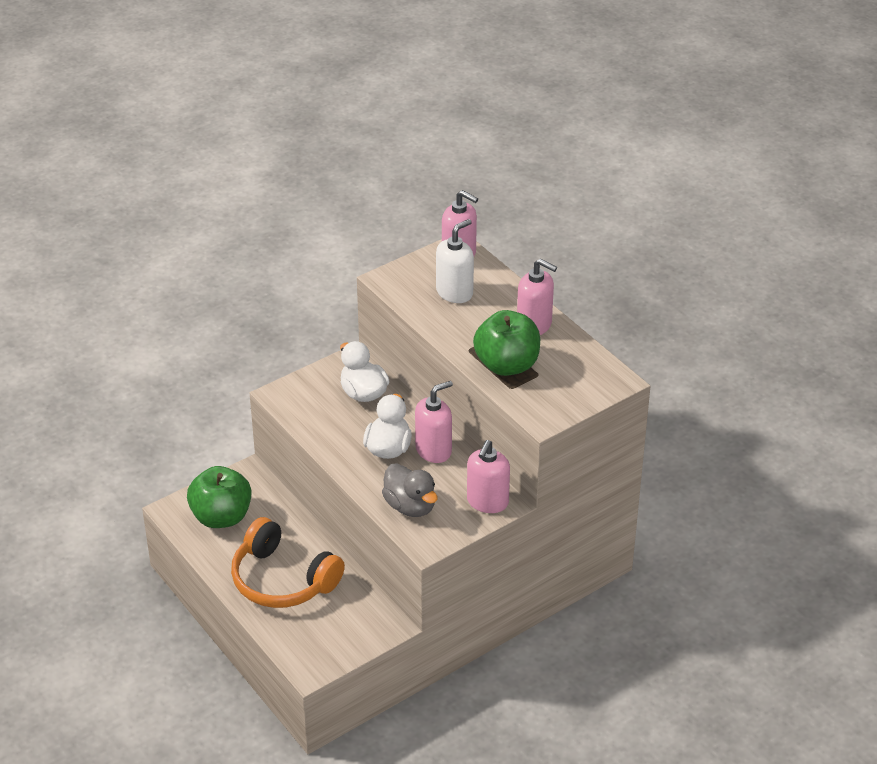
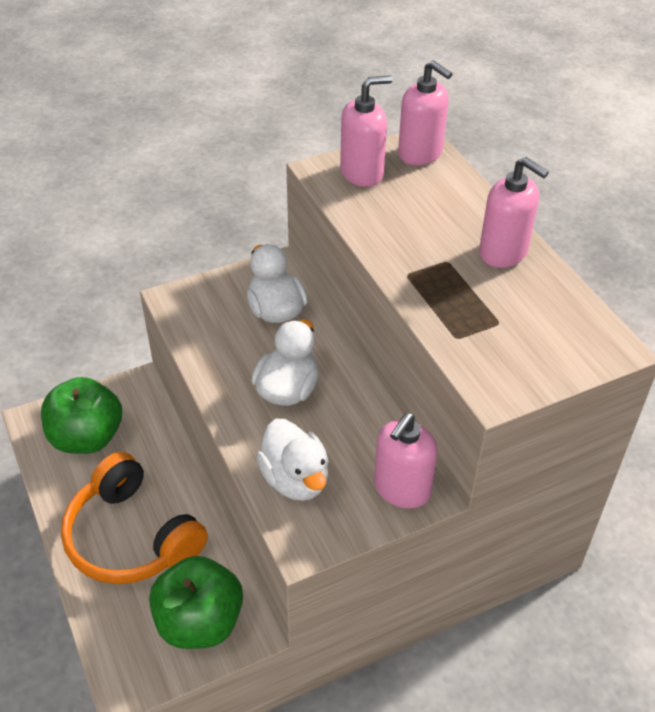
camera: 10 degrees right, 5 degrees up
grey duck [382,464,438,517] -> white duck [256,419,329,501]
pink soap dispenser [415,381,453,463] -> pink soap dispenser moved to [340,75,392,187]
white soap dispenser [436,219,474,303] -> none
green apple [473,310,540,376] -> green apple moved to [149,556,243,649]

